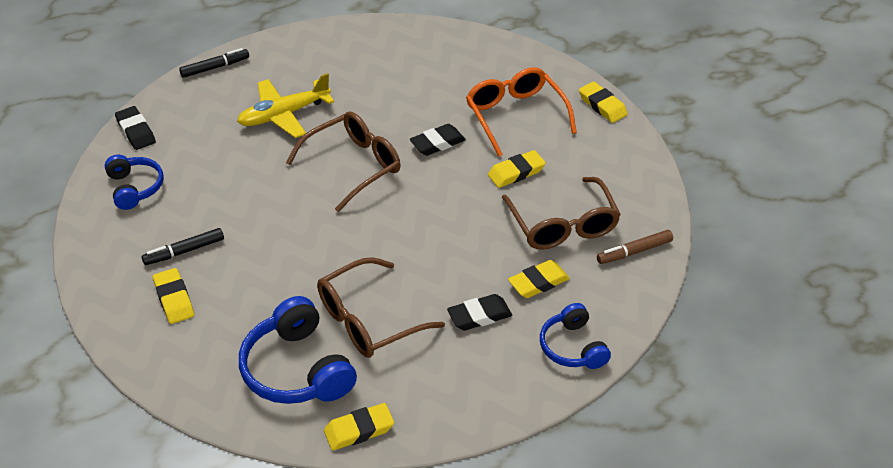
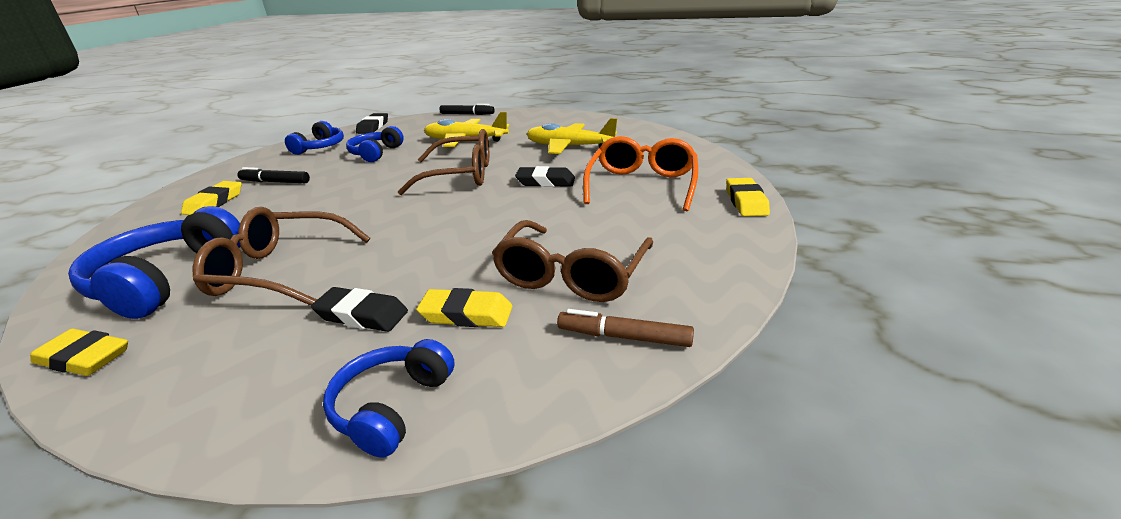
camera: 40 degrees right, 15 degrees down
yellow eraser [488,150,546,188] -> none
none -> blue headphones [346,126,404,162]
none -> yellow plane [527,118,617,154]

